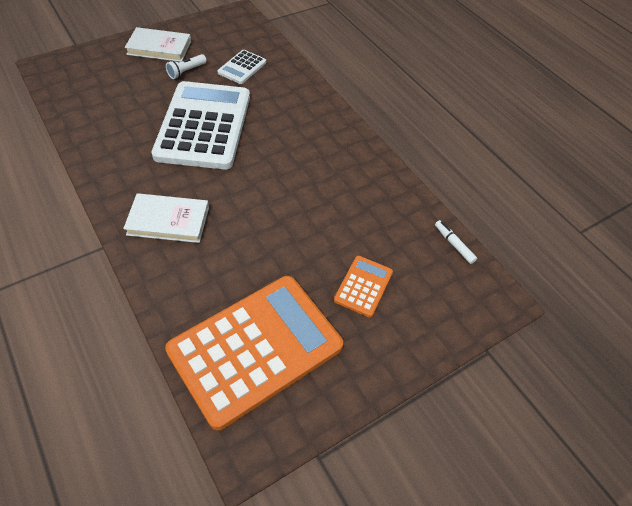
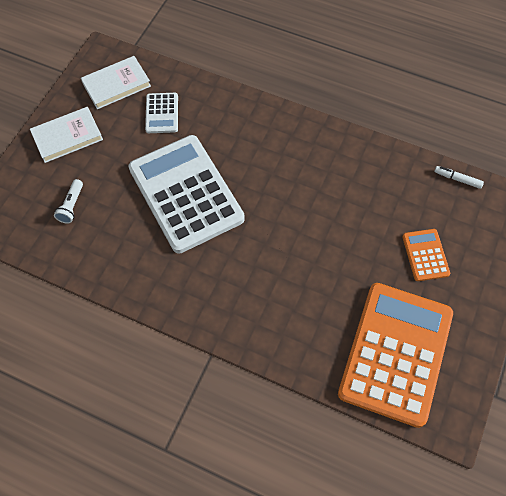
camera: 30 degrees left, 10 degrees up
white book [123,193,209,243] -> white book moved to [81,56,151,109]
white flashlight [166,54,207,79] -> white flashlight moved to [54,179,83,224]

